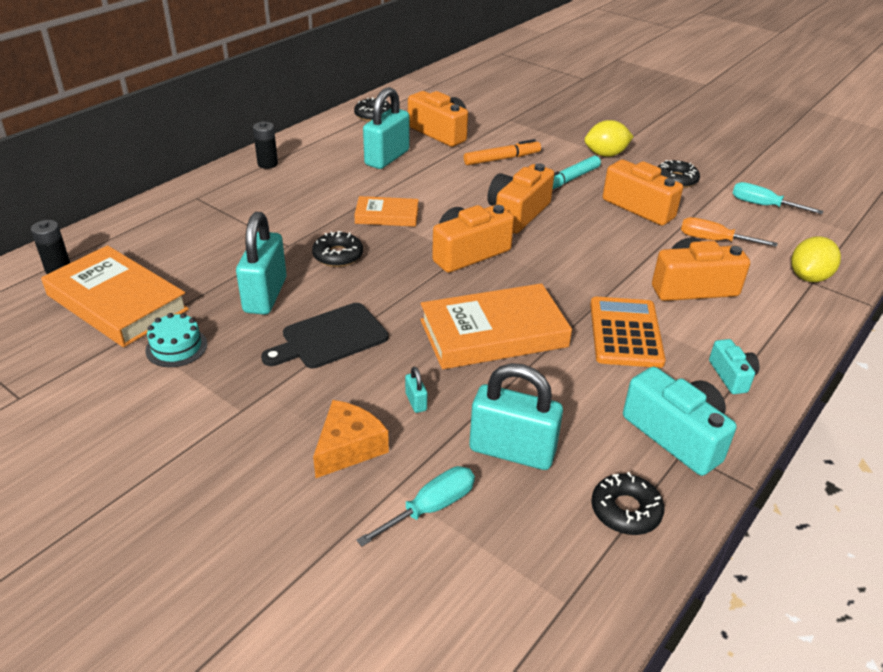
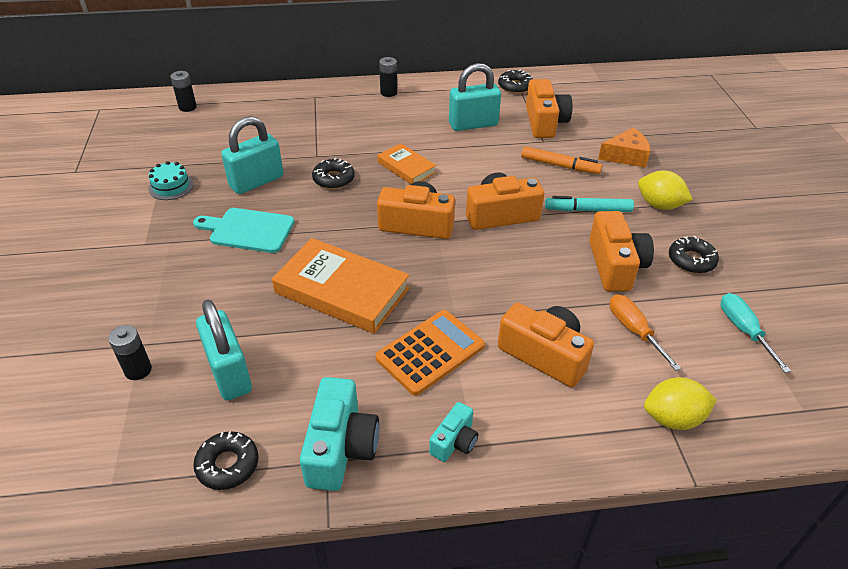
camera: 45 degrees right, 5 degrees up
orange book [41,245,189,347] -> none
black cutting board [261,303,388,368] -> turquoise cutting board [193,208,294,253]
orange cheese [313,400,389,478] -> orange cheese moved to [598,128,650,168]
turquoise screwdriver [356,466,475,547] -> black battery [108,325,152,380]
turquoise padlock [405,366,427,413] -> none

